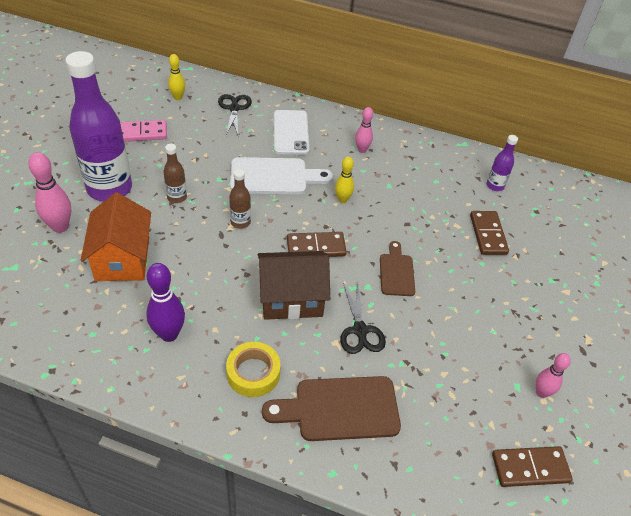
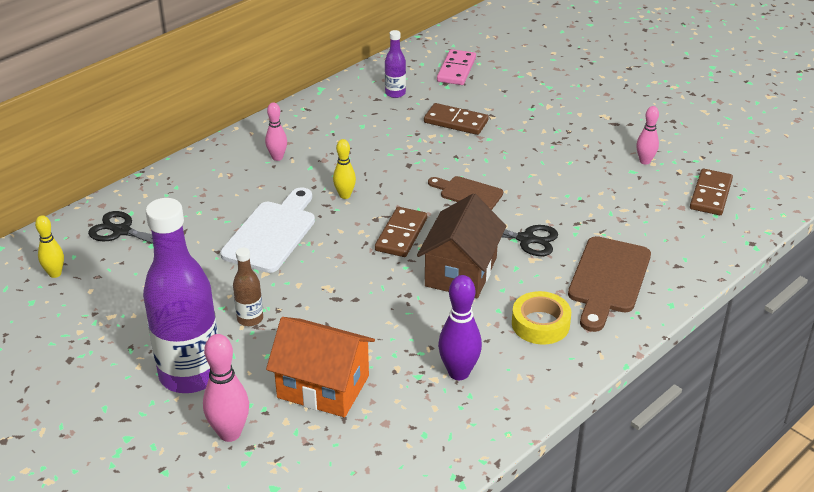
camera: 60 degrees left, 10 degrees down
pink domino [120,120,167,142] -> pink domino moved to [437,49,476,85]
brown bottle [229,169,251,229] -> none
white phone [274,110,309,155] -> none

